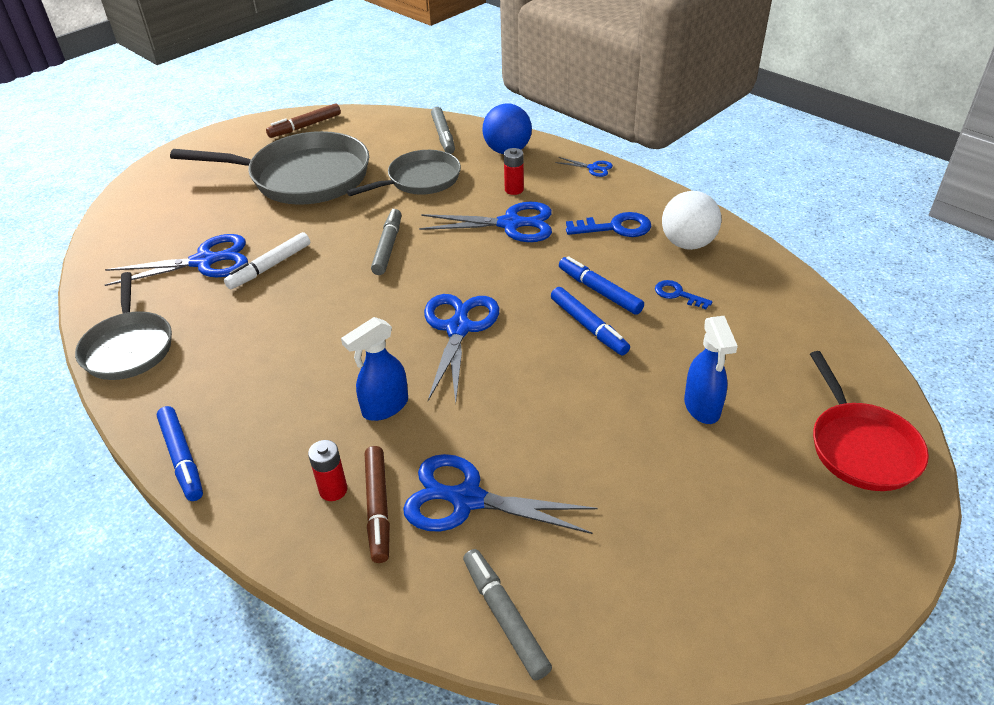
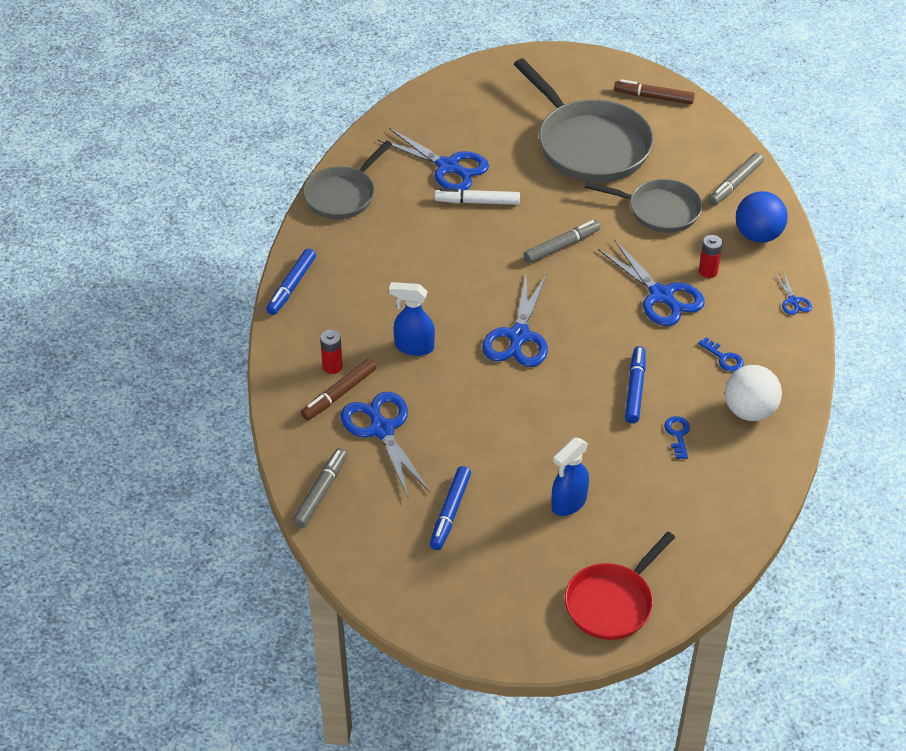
camera: 50 degrees right, 5 degrees up
blue scissors [424,294,499,403] -> blue scissors turned 135 degrees clockwise [482,274,548,367]
blue marker [551,287,630,355] -> blue marker moved to [430,466,471,550]
blue key [566,212,651,237] -> blue key [698,337,744,372], size x0.62

